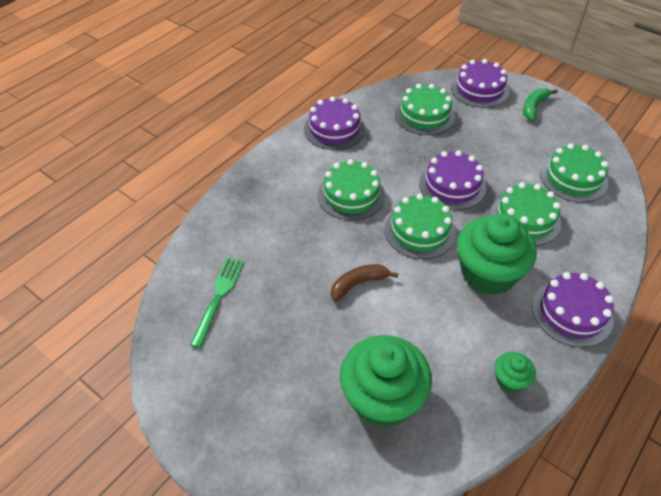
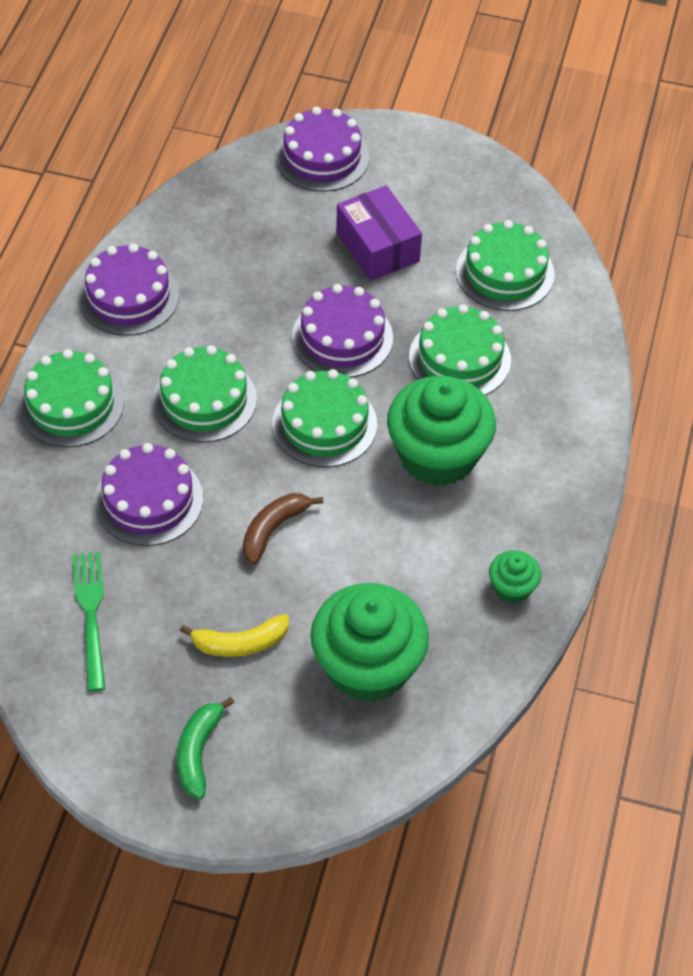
camera: 25 degrees left, 5 degrees up
green cake [395,84,455,135] -> green cake moved to [19,349,124,447]
green banana [523,88,558,120] -> green banana moved to [177,697,234,799]
purple cake [532,272,614,347] -> purple cake moved to [94,443,203,546]
none -> yellow banana [180,614,289,657]
none -> purple box [336,185,422,281]

